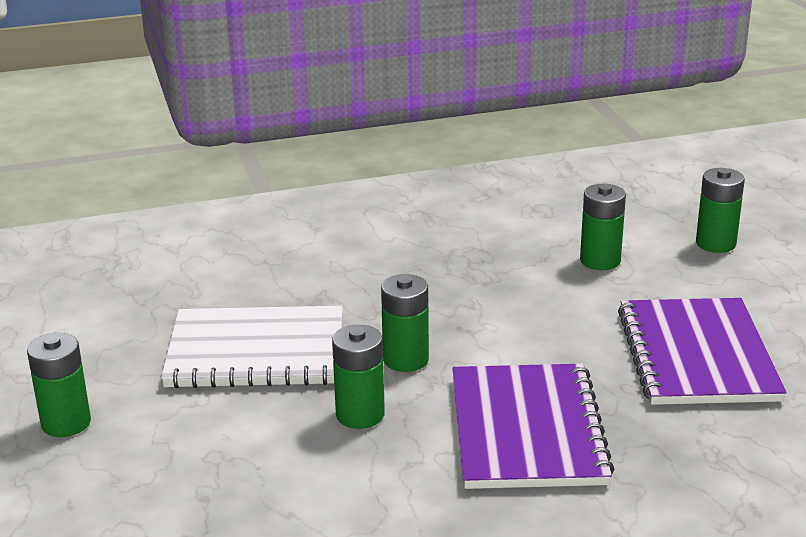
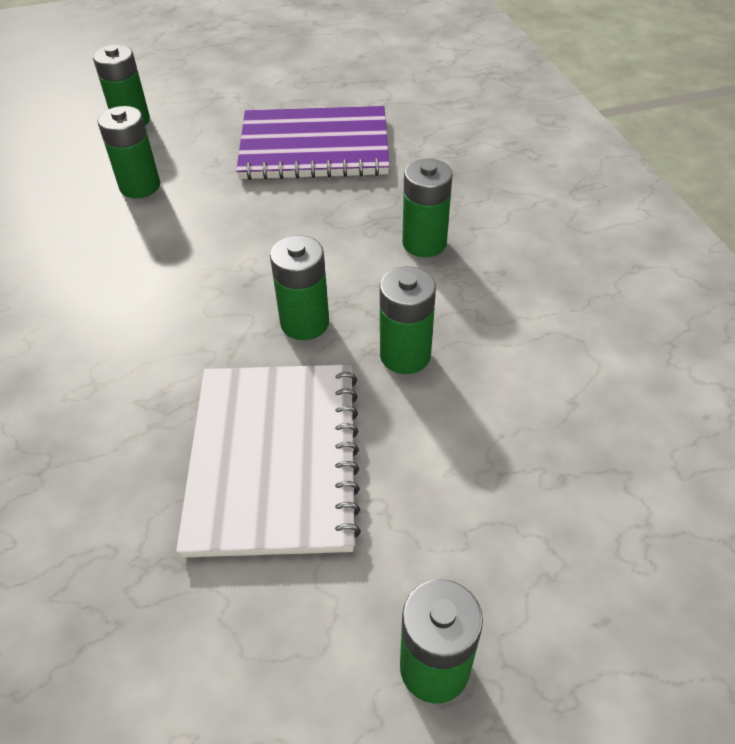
camera: 90 degrees left, 20 degrees up
purple notebook [452,364,614,489] -> green battery [402,159,453,257]

